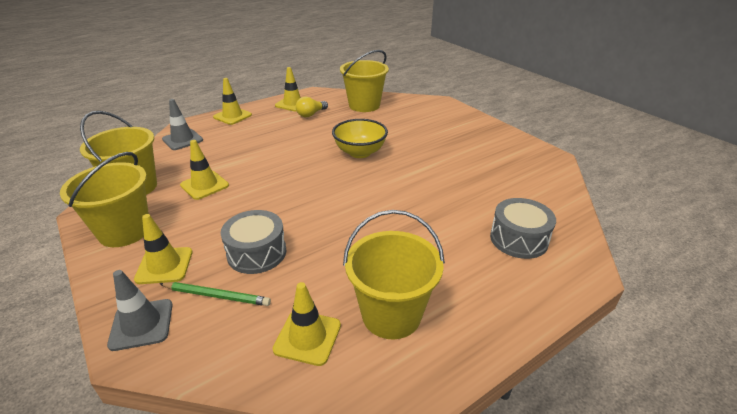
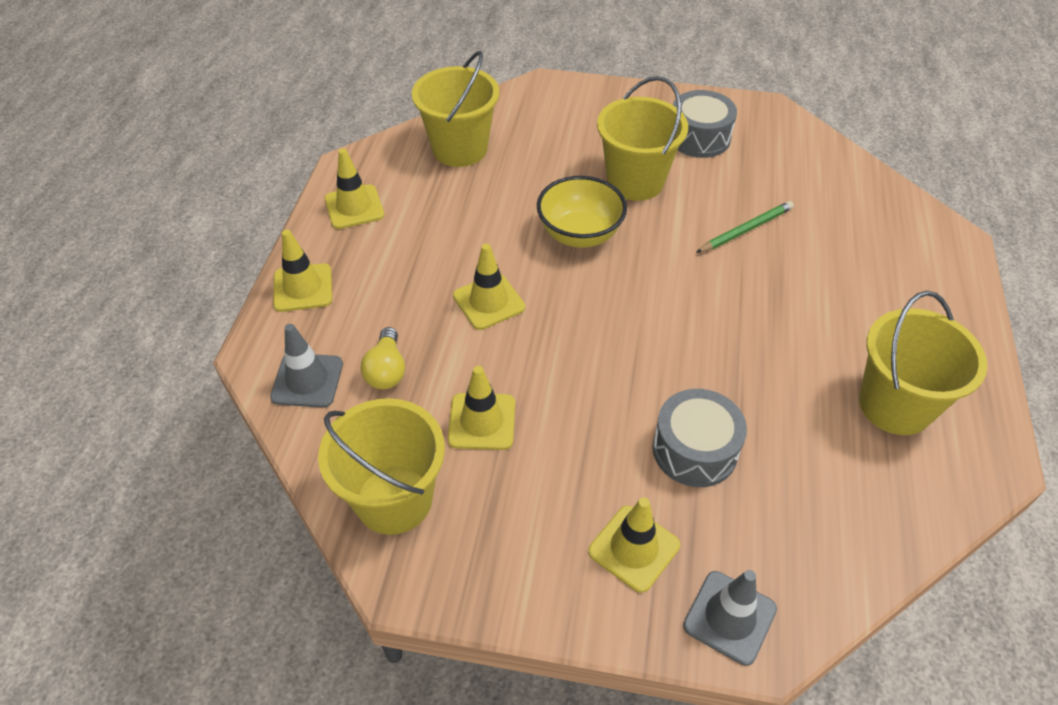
camera: 45 degrees left, 15 degrees up
yellow bucket [60,152,149,247] -> yellow bucket moved to [597,76,688,201]
green pencil [160,282,271,306] -> green pencil moved to [696,201,794,253]
yellow traffic cone [273,282,341,366] -> yellow traffic cone moved to [453,244,525,330]
yellow light bulb [296,97,328,117] -> yellow light bulb moved to [361,327,405,389]
grey drum [490,198,556,259] -> grey drum moved to [673,90,737,158]

